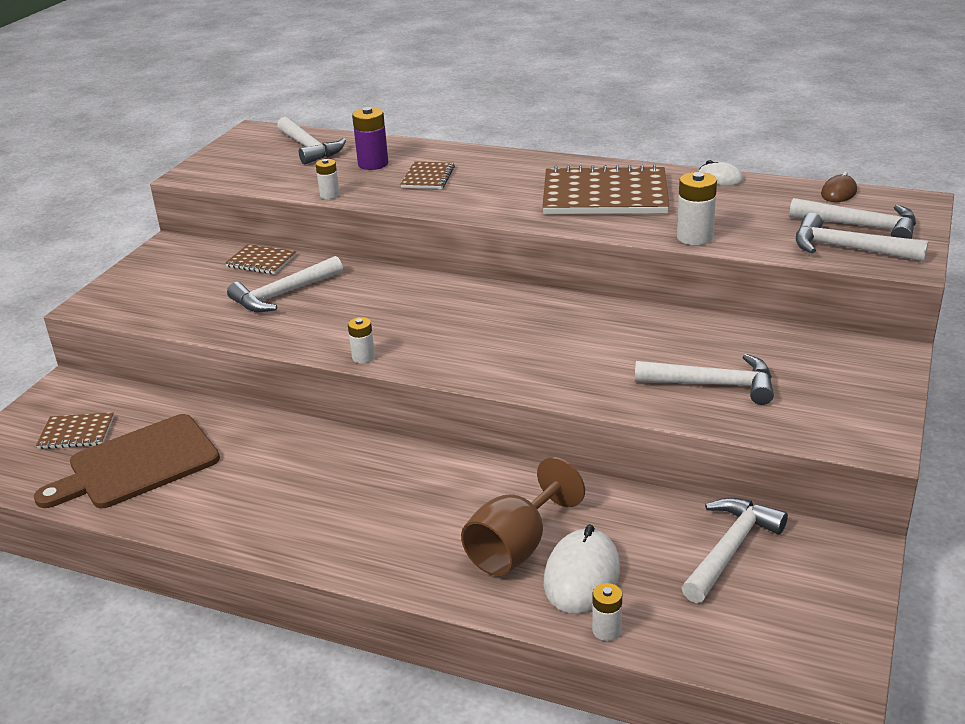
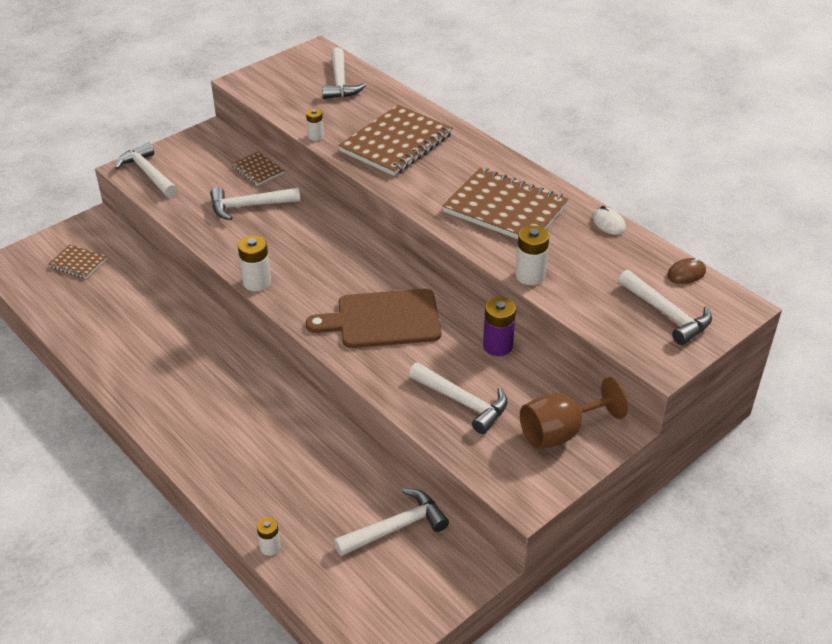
camera: 25 degrees right, 10 degrees up
brown cutting board [34,414,220,508] -> brown cutting board moved to [306,289,441,348]
white battery [348,317,375,364] -> white battery [238,235,271,291], size x1.62
purple battery [352,107,388,170] -> purple battery moved to [483,297,516,356]
brown notebook [400,161,455,189] -> brown notebook [338,105,453,176], size x2.06
brown goblet [461,457,585,576] -> brown goblet moved to [520,377,628,449]
white mouse [544,524,620,614] -> none
white hammer [796,213,928,262] -> white hammer moved to [115,142,177,197]

